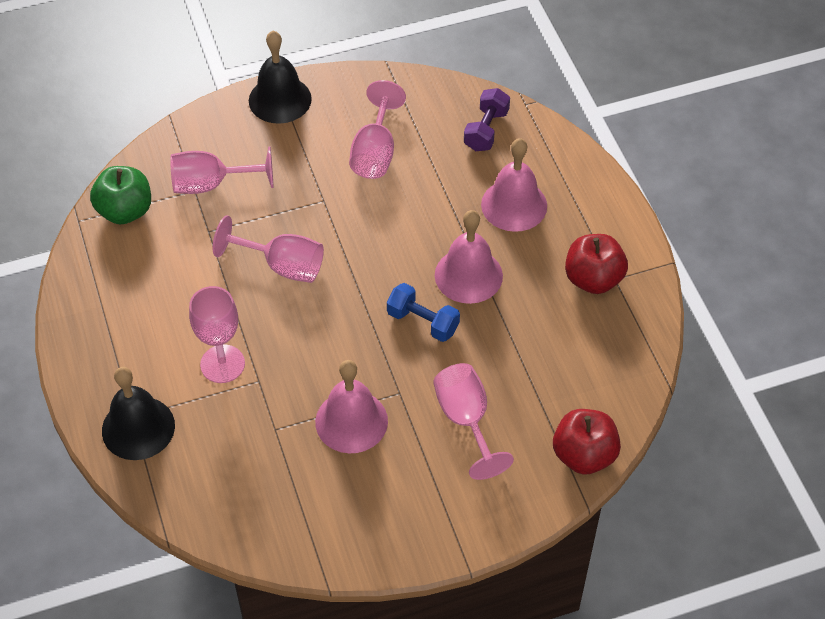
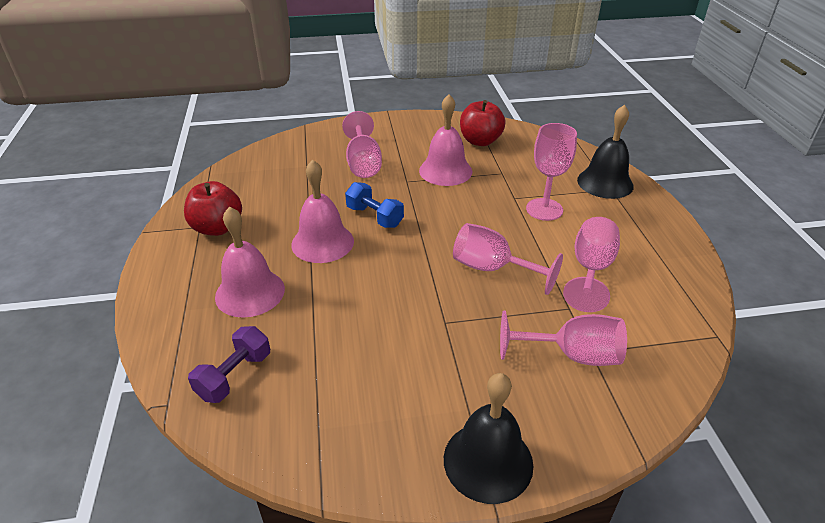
camera: 170 degrees left, 15 degrees down
green apple [90,166,151,224] -> none
pink goblet [349,80,406,179] -> pink goblet moved to [563,217,620,312]
red apple [553,409,621,475] -> red apple moved to [460,100,506,146]

